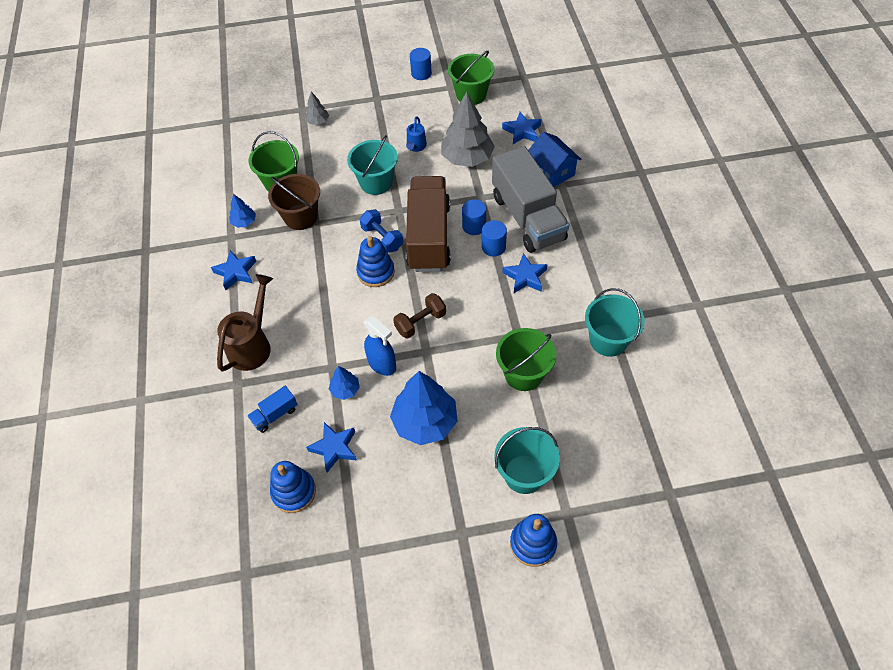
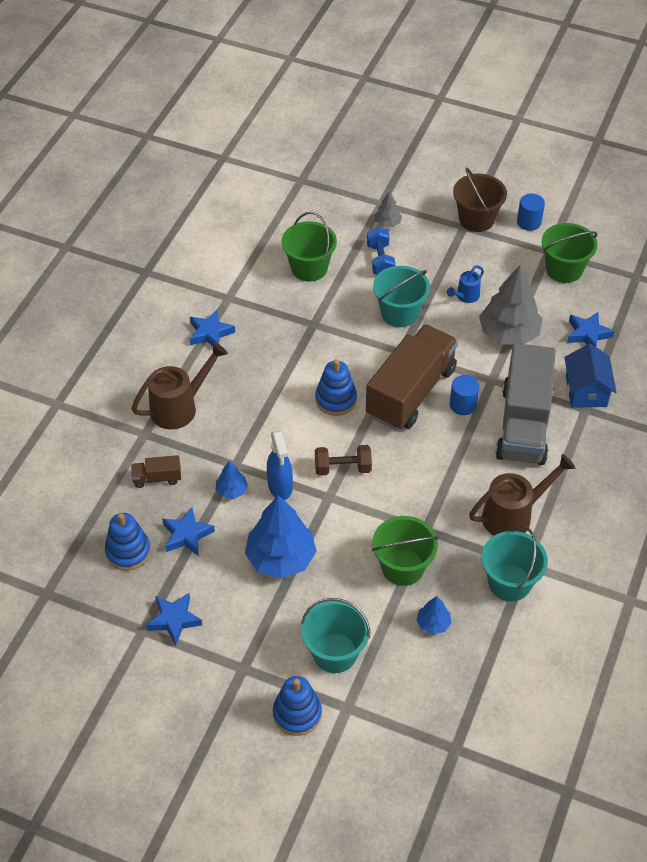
camera: 30 degrees right, 5 degrees down
blue tree [229,194,256,228] -> blue tree moved to [416,596,451,635]
blue truck [247,386,298,433] -> brown truck [131,455,181,488]
brown bucket [268,174,320,230] -> brown bucket moved to [453,167,507,232]
blue dumbbell [360,209,403,253] -> blue dumbbell moved to [367,227,395,275]
blue cylinder [482,220,507,257] -> none
blue star [502,253,548,293] -> blue star moved to [146,593,202,645]
none -> brown watering can [469,454,576,536]

